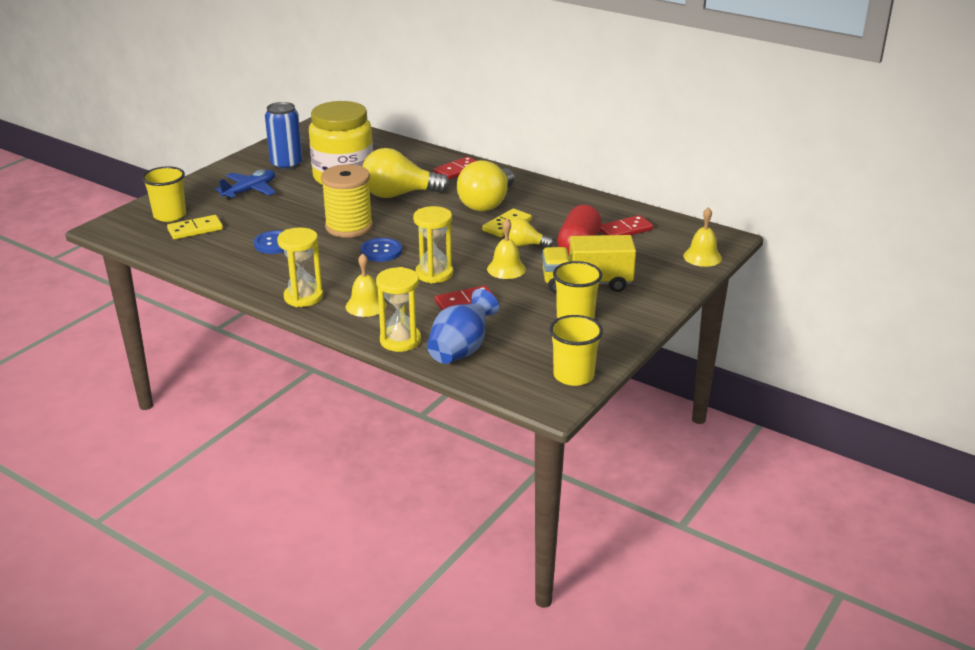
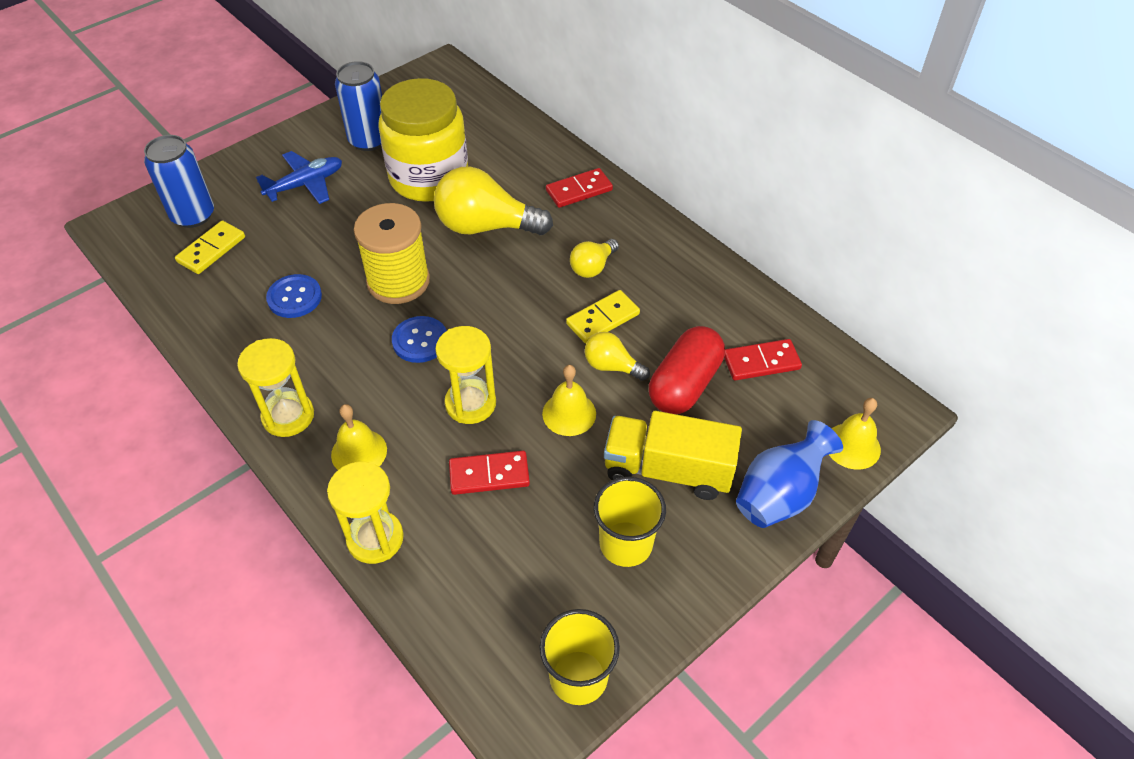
camera: 15 degrees right, 20 degrees up
yellow cup [142,166,186,222] -> blue can [144,135,214,228]
yellow domino [167,215,223,239] -> yellow domino turned 45 degrees counterclockwise [175,220,245,274]
blue vase [427,289,499,364] -> blue vase moved to [736,420,843,528]
yellow light bulb [457,160,514,212] -> yellow light bulb [570,239,619,278], size x0.52

